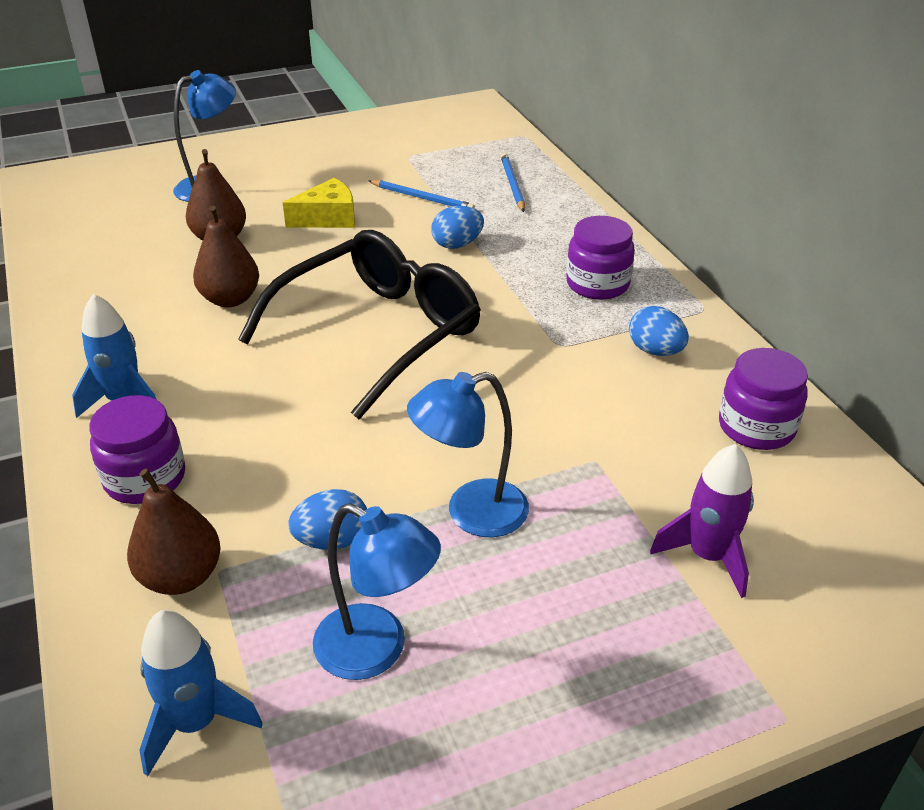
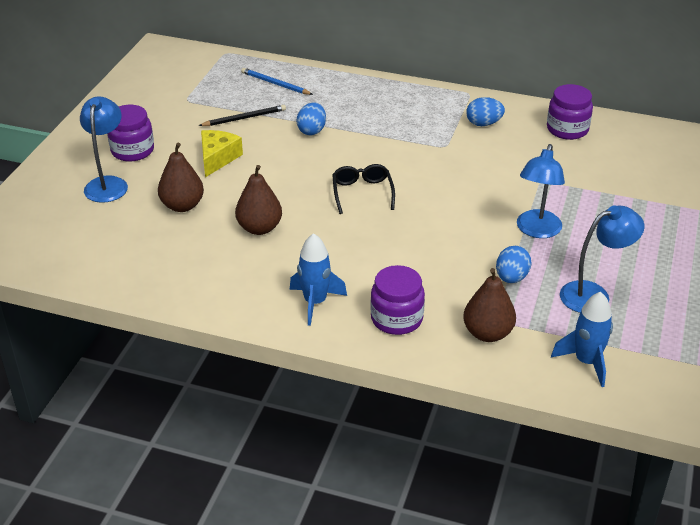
camera: 50 degrees left, 0 degrees up
black glasses [238,230,481,419] -> black glasses [332,164,395,214], size x0.46
blue pencil [368,180,475,209] -> black pencil [198,105,286,126]
purple jar [566,216,635,300] -> purple jar moved to [107,105,154,162]
purple rocket [650,444,754,598] -> none

